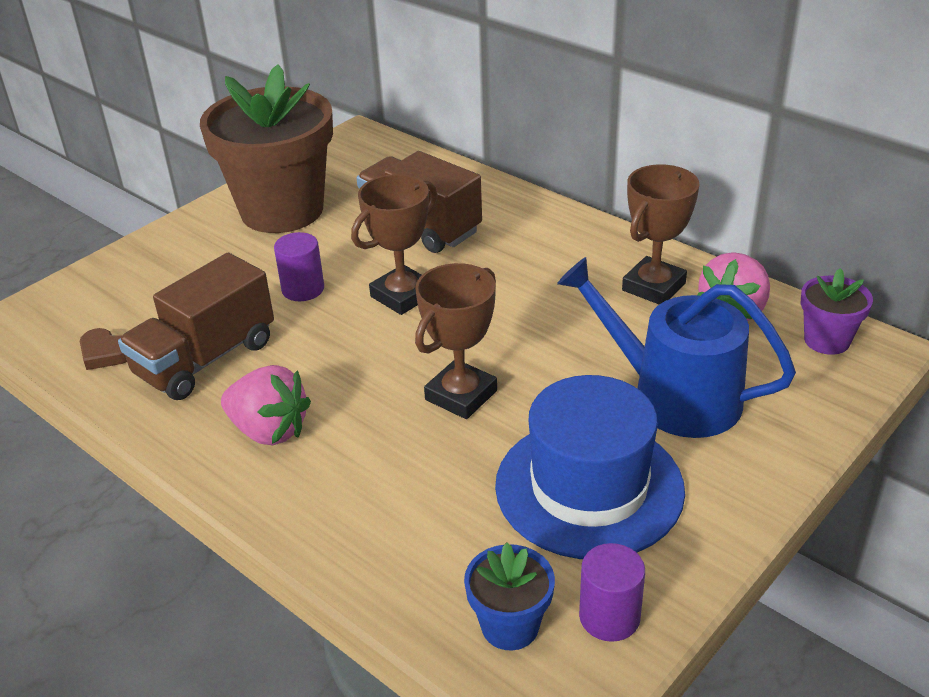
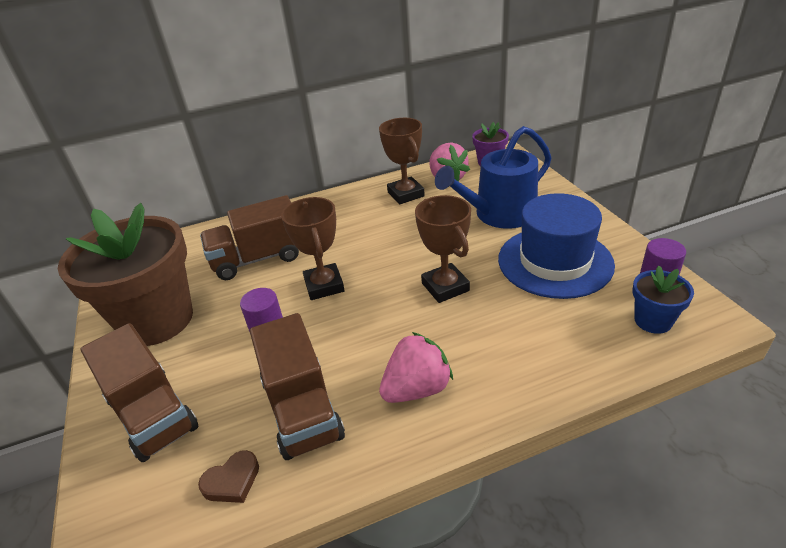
camera: 60 degrees left, 0 degrees up
none -> brown truck [81,323,198,462]

